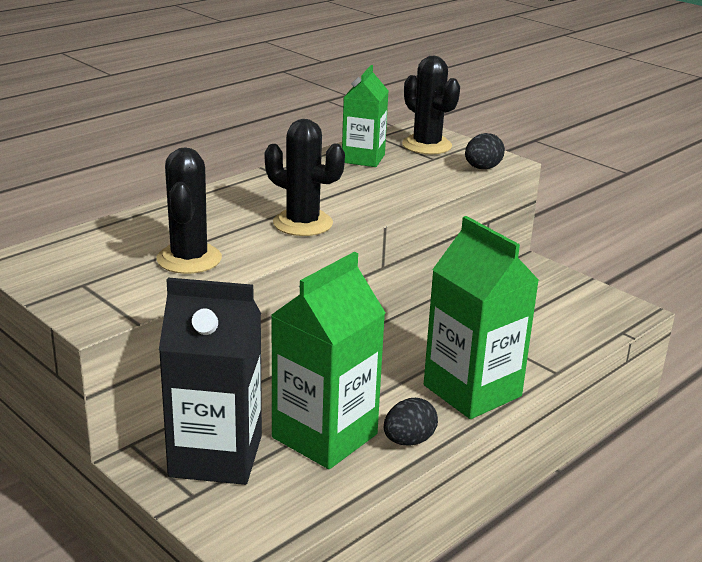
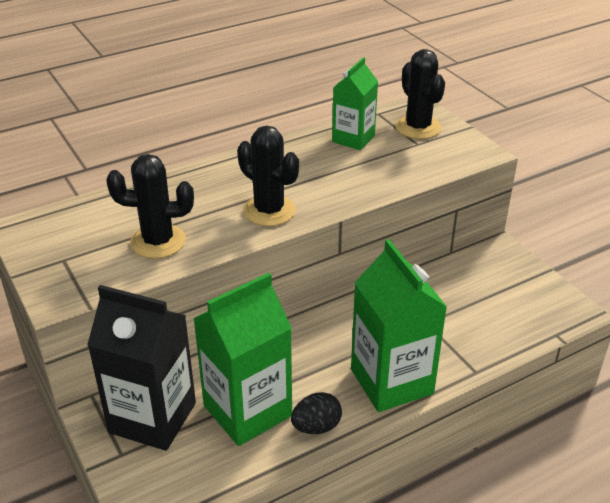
camera: 15 degrees right, 10 degrees up
black cactus [156,147,222,274] -> black cactus turned 75 degrees clockwise [106,154,194,259]
black egg [465,133,505,169] -> none

